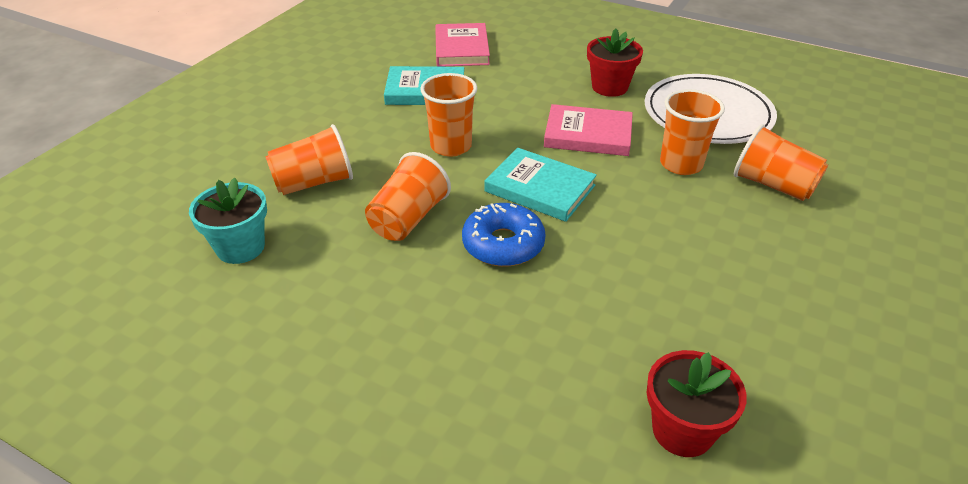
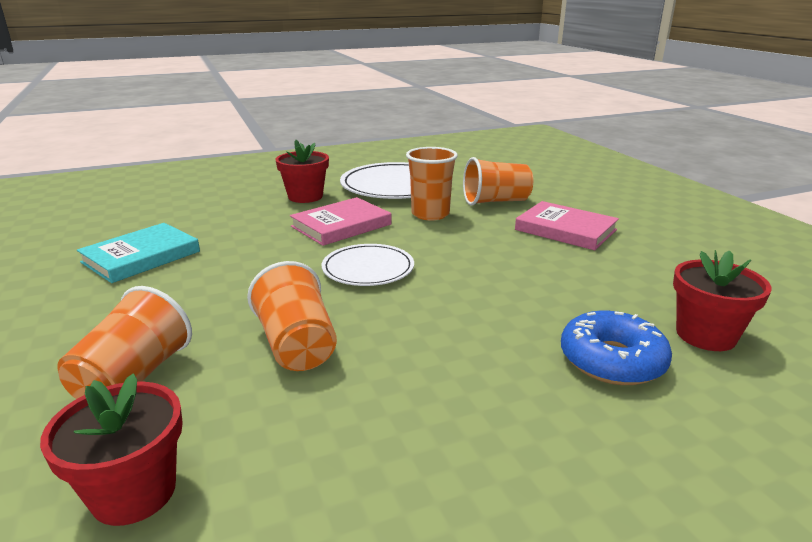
camera: 50 degrees left, 15 degrees down
turquoise flower pot [189,178,267,264] -> red flower pot [40,373,183,526]
orange cup [420,73,477,157] -> none
pink book [435,23,490,67] -> pink book moved to [515,201,619,250]
blue donut [462,203,546,267] -> blue donut moved to [561,311,672,385]
turquoise book [485,148,597,222] -> white plate [322,244,414,286]

